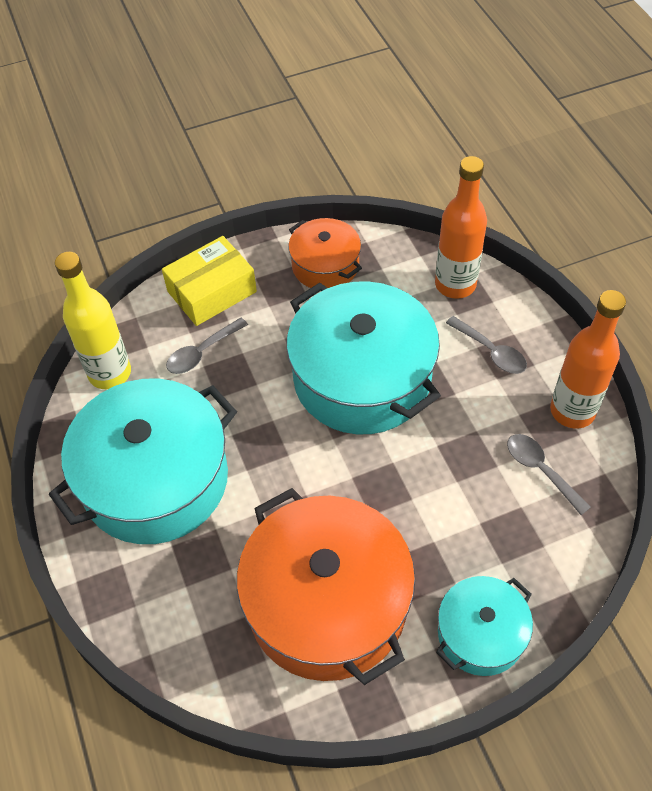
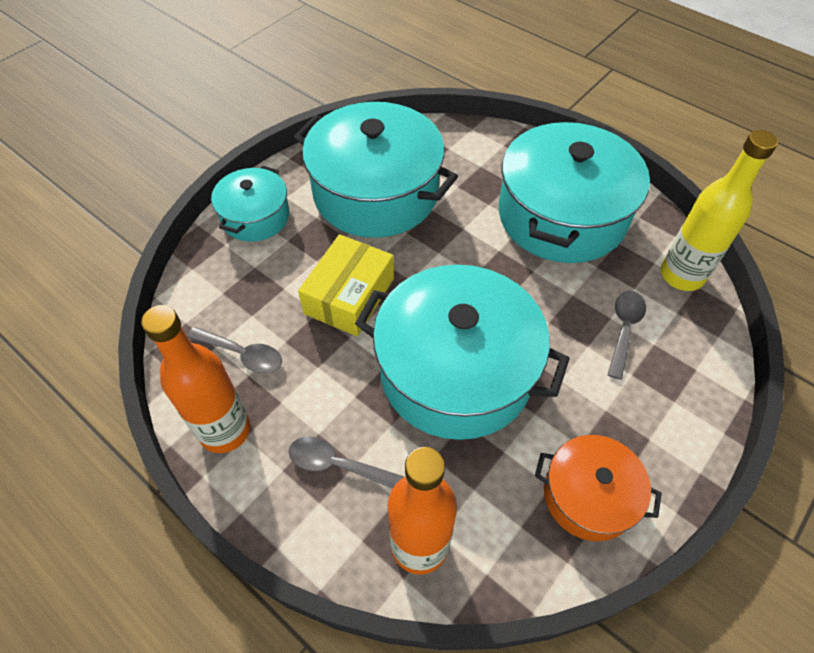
camera: 150 degrees right, 0 degrees up
yellow box [162,236,257,326] -> yellow box moved to [298,234,394,336]
orange pot [237,488,415,685] -> turquoise pot [294,102,458,238]

